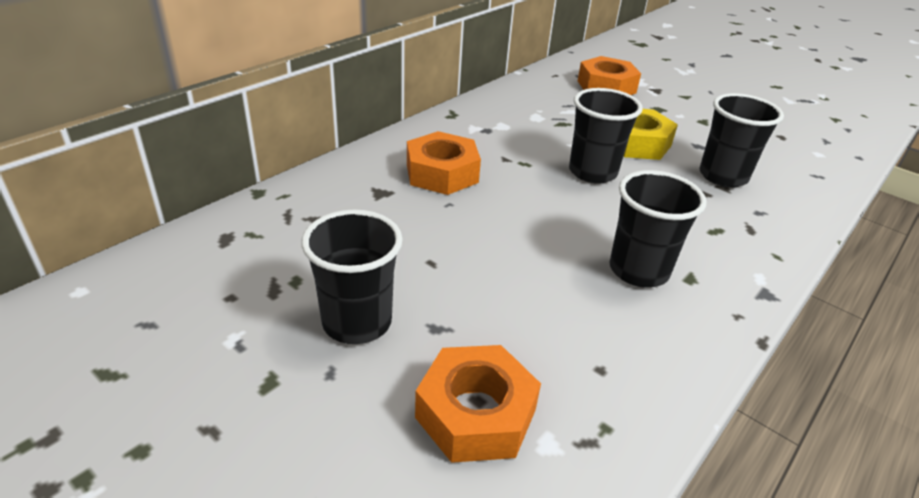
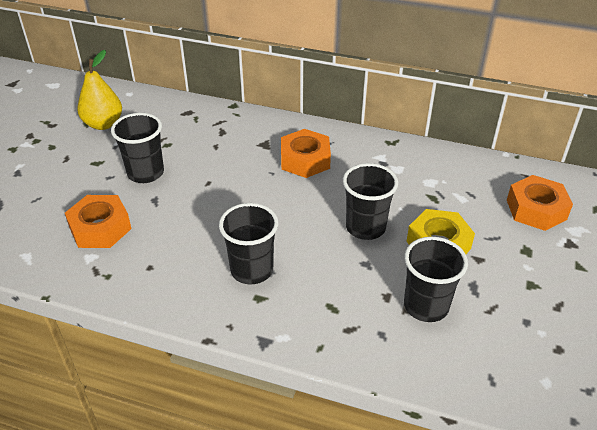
camera: 70 degrees right, 5 degrees up
none -> yellow pear [77,50,122,130]

